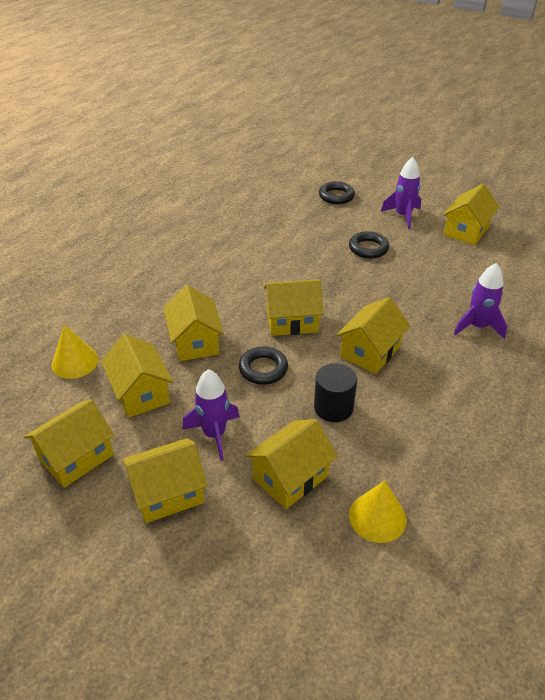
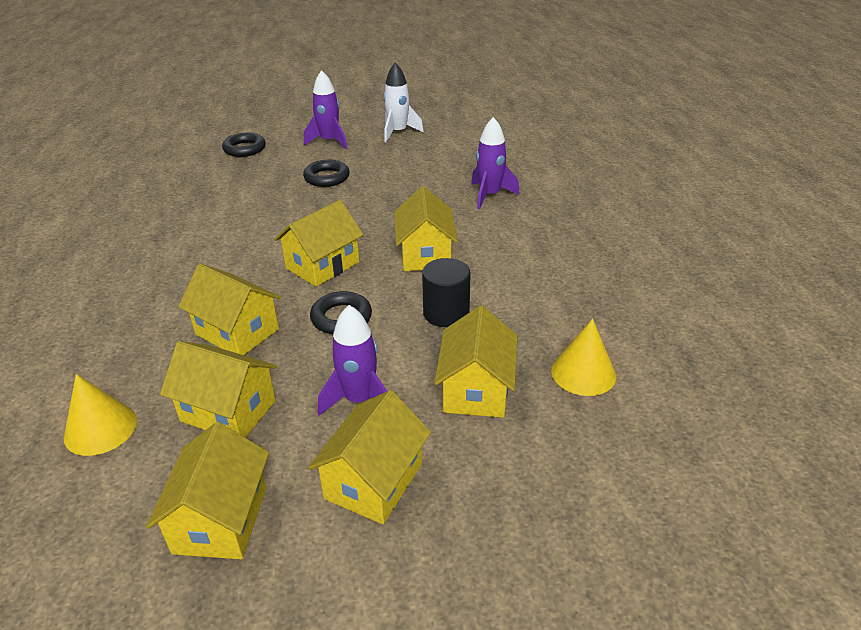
camera: 40 degrees left, 5 degrees down
yellow house [443,184,499,245] -> white rocket [383,62,424,143]

